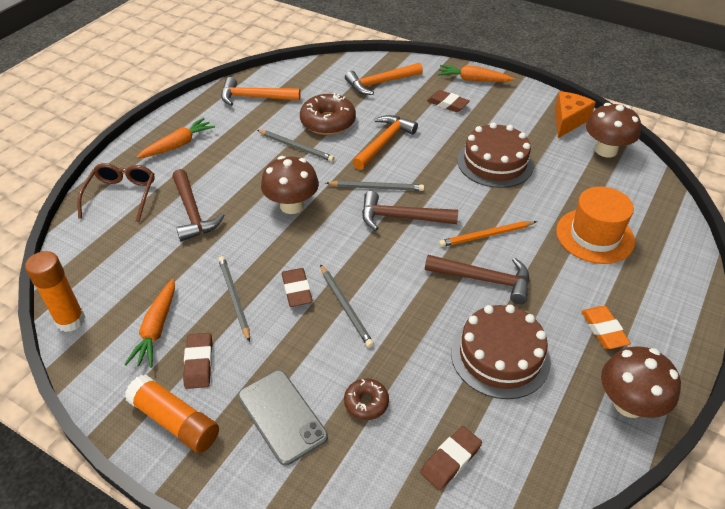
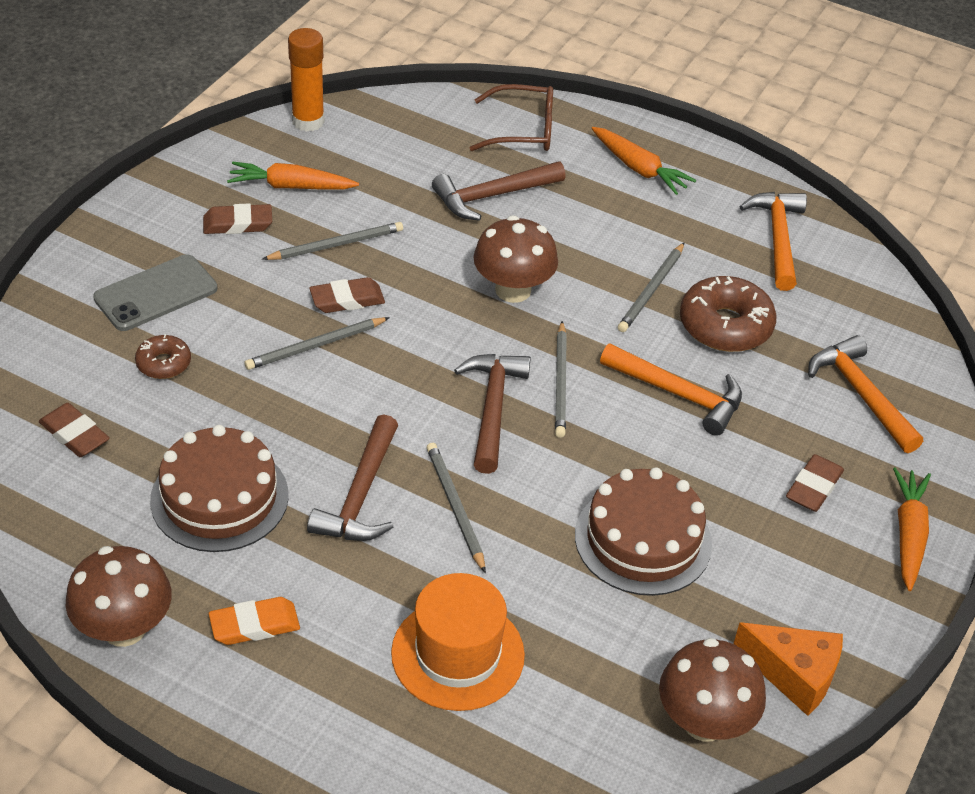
camera: 85 degrees right, 0 degrees up
orange glue stick [125,374,219,453] -> none
orange pencil [439,221,537,247] -> grey pencil [427,443,486,573]

